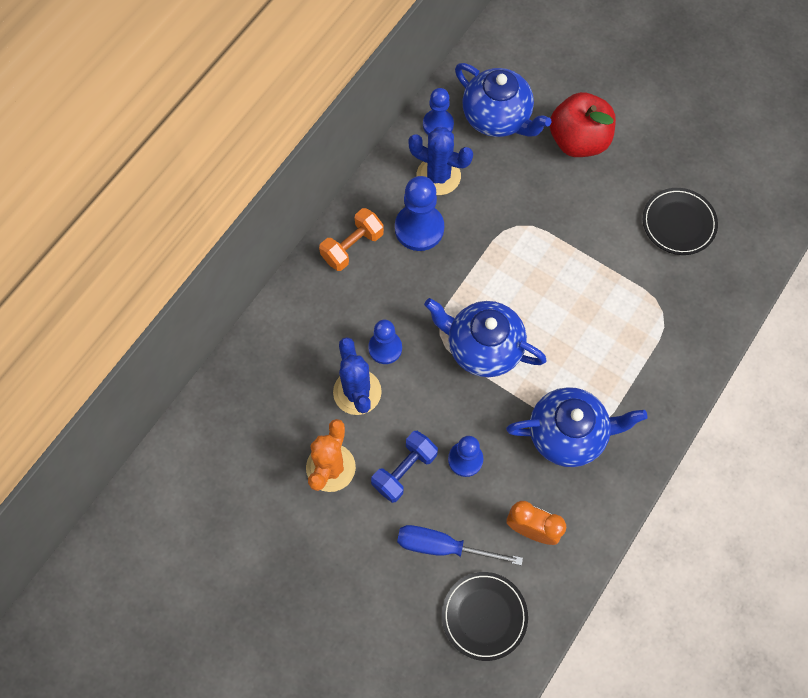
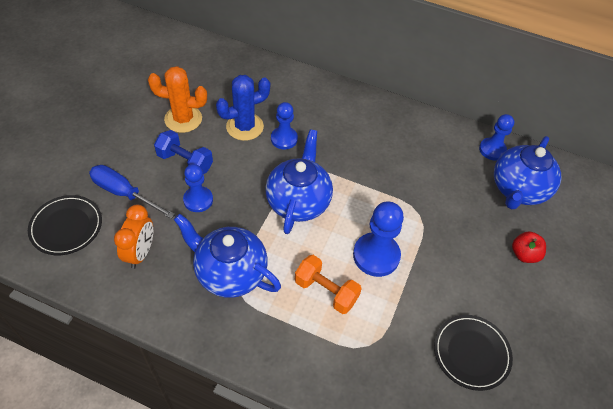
camera: 75 degrees right, 15 degrees down
orange dumbbell [319,208,384,271] -> orange dumbbell moved to [295,255,361,314]
blue pawn [395,176,444,251] -> blue pawn moved to [353,202,404,277]
blue screwdriver [397,525,523,566] -> blue screwdriver turned 60 degrees counterclockwise [89,165,175,219]
blue cactus [408,127,473,195] -> none
blue teapot [506,387,648,467] -> blue teapot turned 135 degrees clockwise [174,214,281,298]
red apple [550,92,616,157] -> red apple [512,231,546,263], size x0.52

